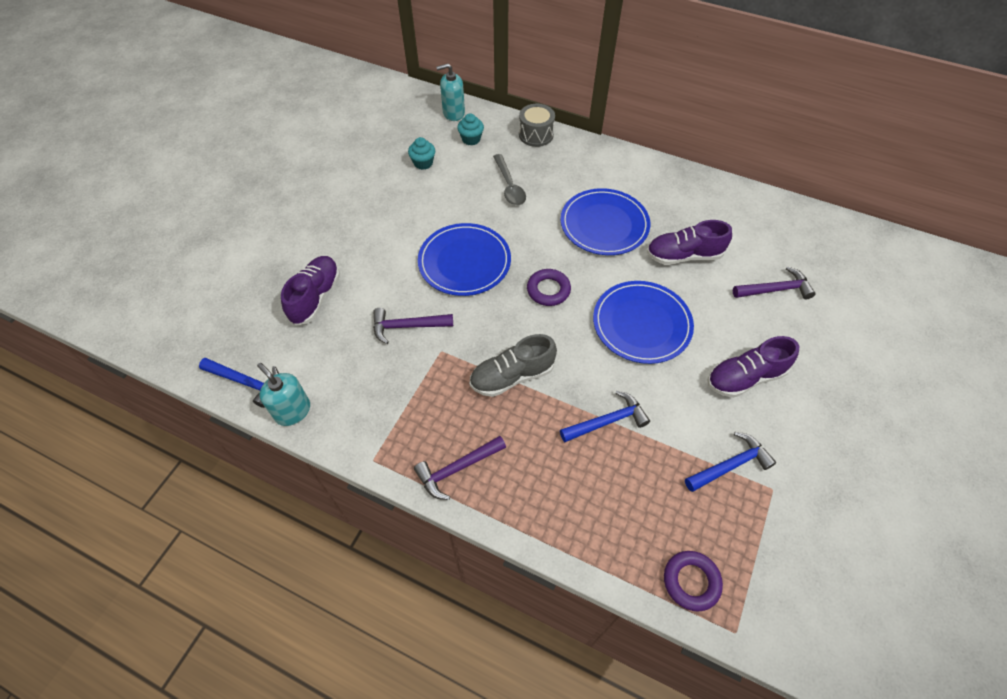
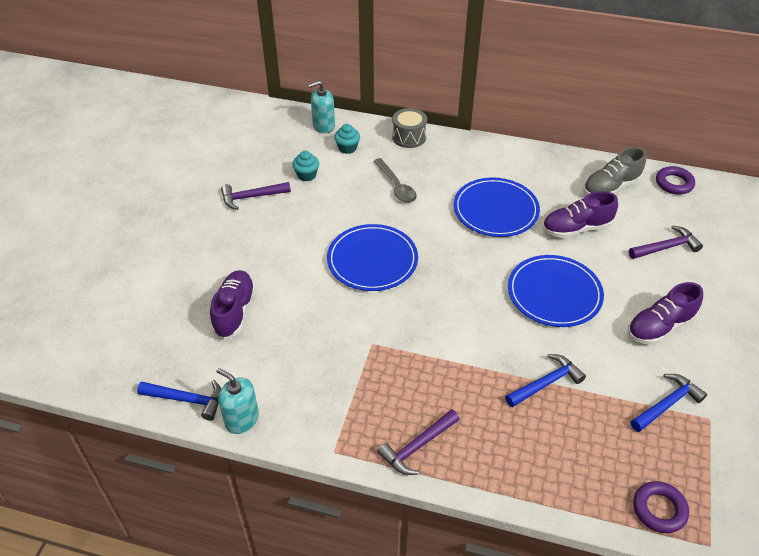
camera: 10 degrees left, 10 degrees down
purple hammer [373,308,453,344] -> purple hammer moved to [221,182,291,210]
grey shoe [470,334,557,397] -> grey shoe moved to [583,147,646,195]
purple ring [527,269,571,306] -> purple ring moved to [656,166,695,195]

